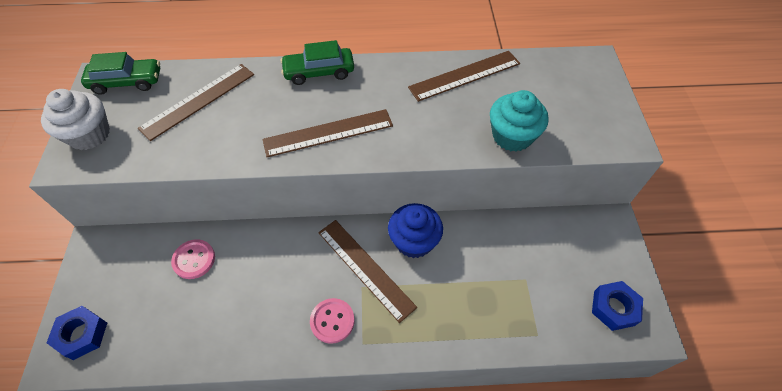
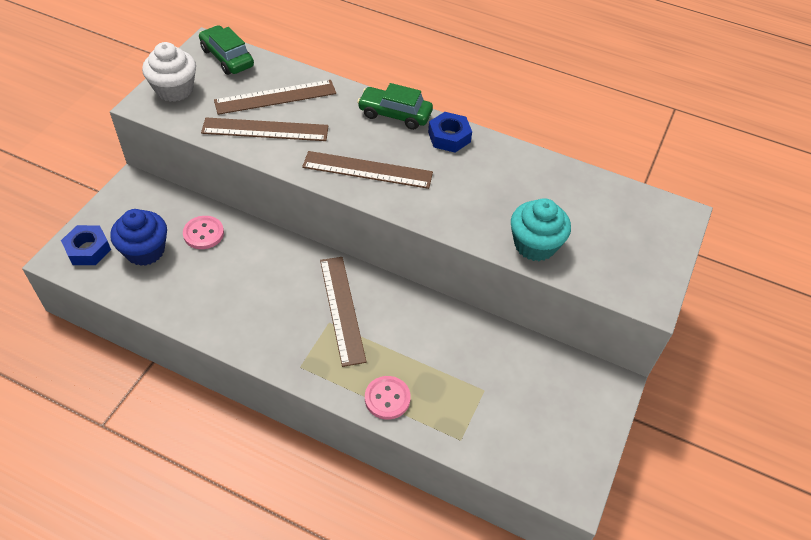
camera: 25 degrees right, 5 degrees down
green car [81,52,160,95] -> green car turned 150 degrees counterclockwise [199,25,254,75]
pink button [310,298,355,344] -> pink button moved to [365,376,411,420]
blue cupcake [388,203,443,258] -> blue cupcake moved to [110,209,167,266]
brown ruler [408,51,520,102] -> brown ruler moved to [201,117,328,141]
blue nut [592,281,643,331] -> blue nut moved to [428,112,472,153]

